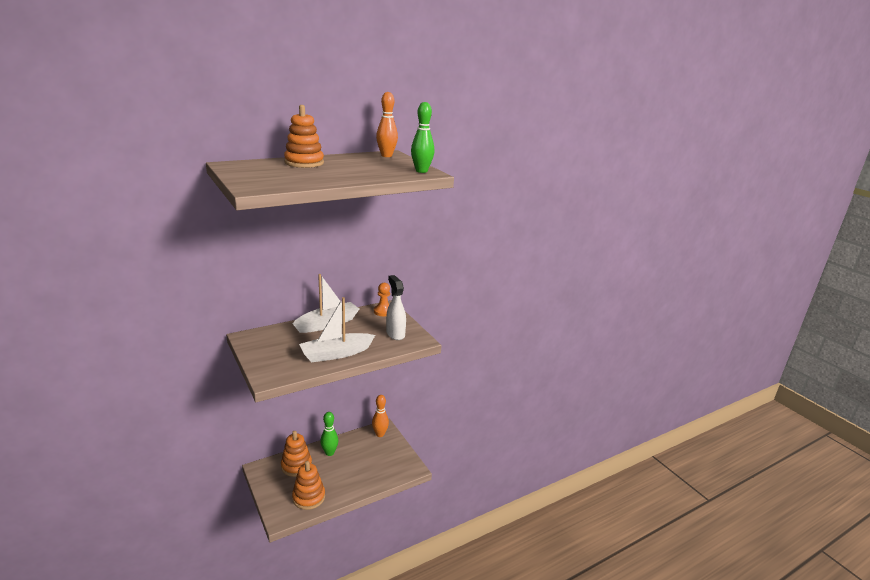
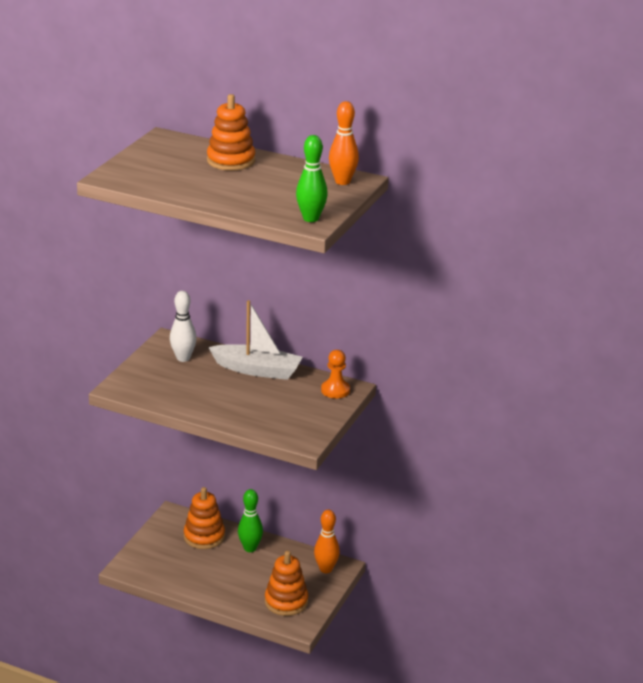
camera: 55 degrees right, 5 degrees up
orange stacking toy [292,461,325,510] -> orange stacking toy moved to [265,551,308,616]
white boat [299,297,375,363] -> none
white spray bottle [386,275,406,340] -> none
none -> white bowling pin [170,291,197,362]

